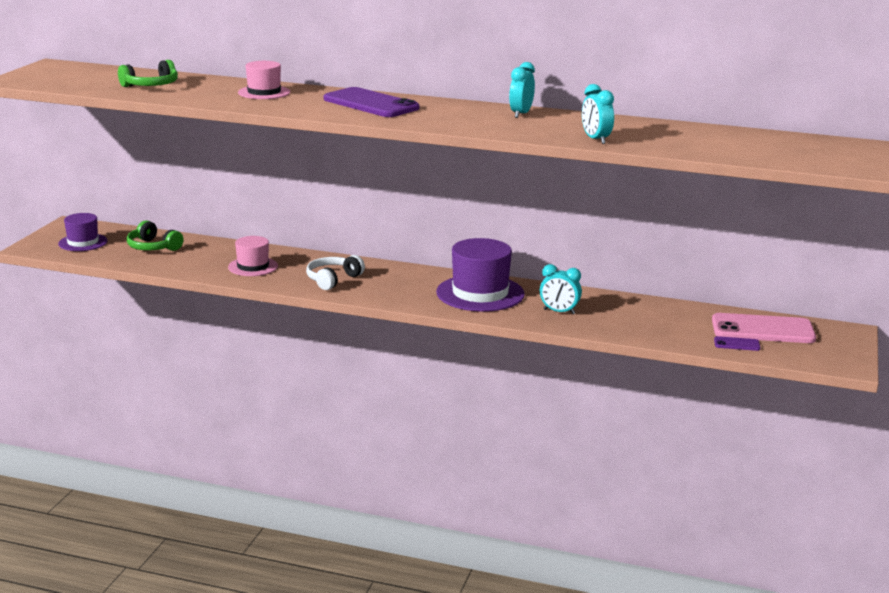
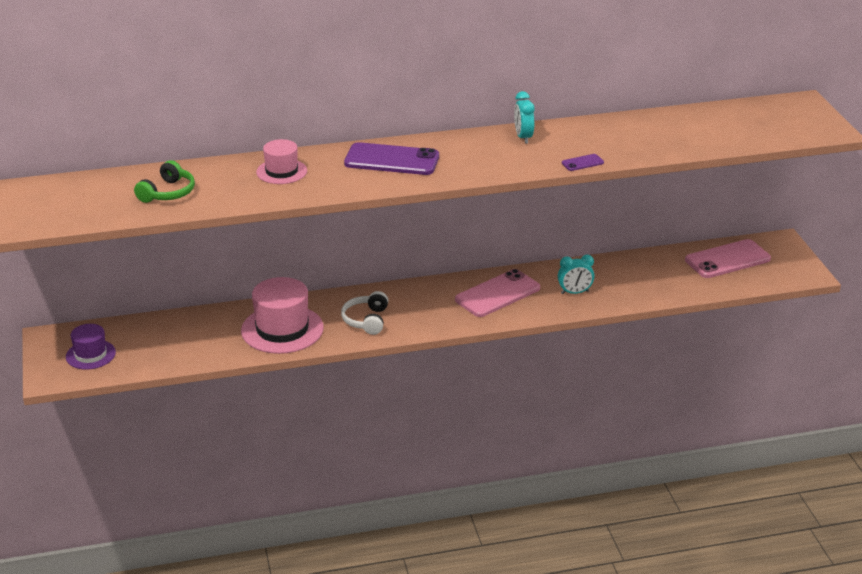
camera: 30 degrees left, 10 degrees up
green headphones [127,220,183,251] -> none
pink hat [228,236,278,276] -> pink hat [241,277,324,354], size x1.71
purple hat [436,238,525,312] -> pink phone [455,269,540,317]
turquoise clock [582,84,614,144] -> none
purple phone [714,336,760,351] -> purple phone moved to [562,154,604,171]

